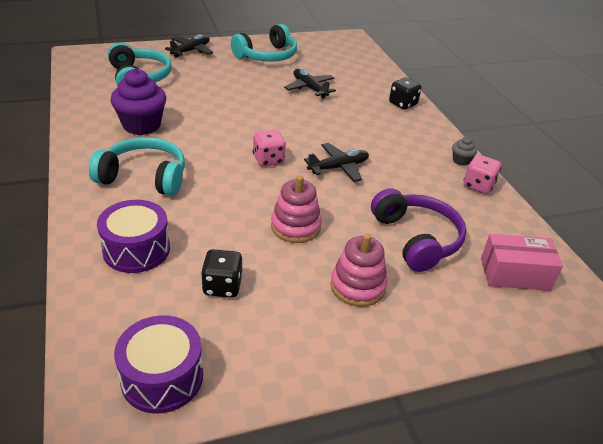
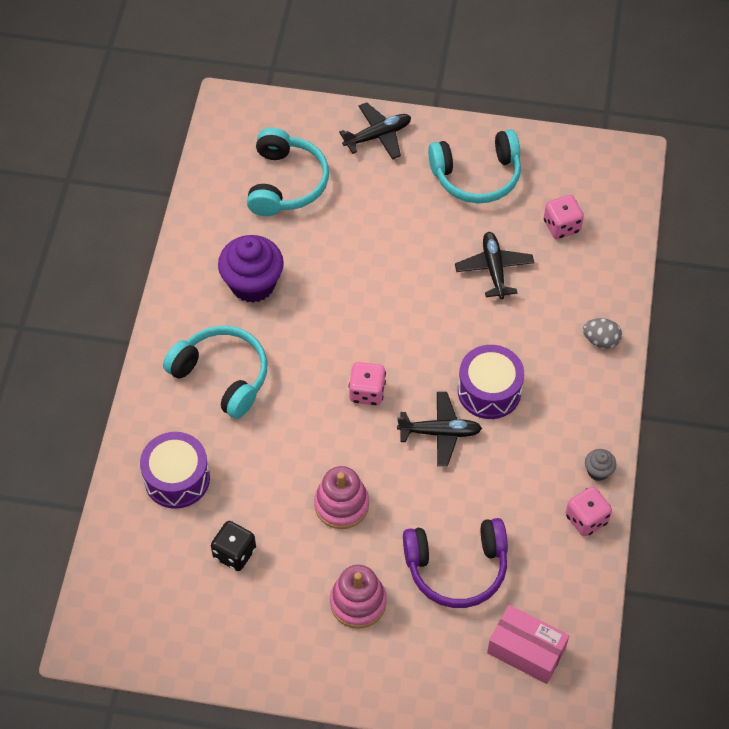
camera: 30 degrees right, 20 degrees up
purple drum [114,316,203,413] -> purple drum moved to [458,345,524,419]
purple headphones [371,188,466,272] -> purple headphones turned 75 degrees clockwise [403,518,508,608]
black dice [389,78,422,109] -> grey egg [583,318,622,349]
none -> pink dice [544,195,584,239]

